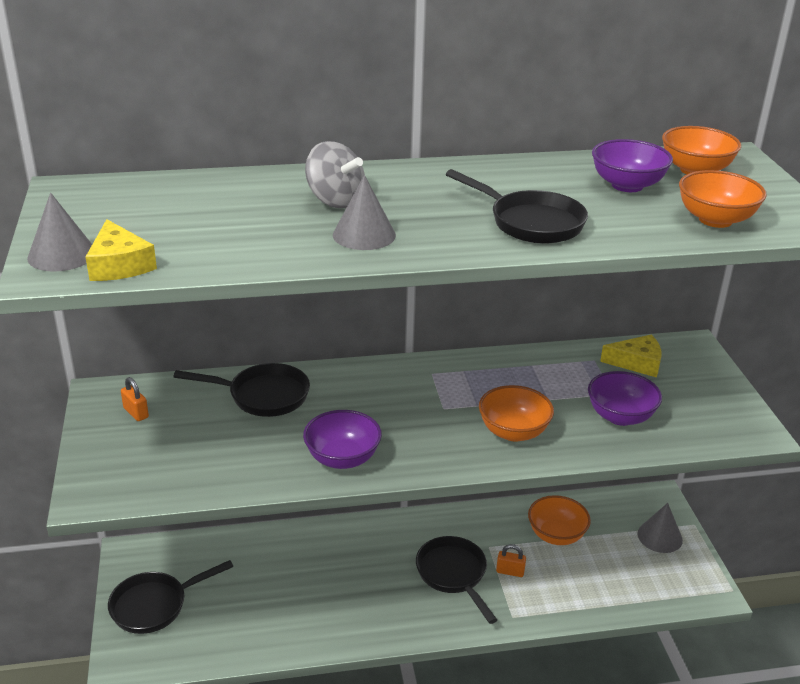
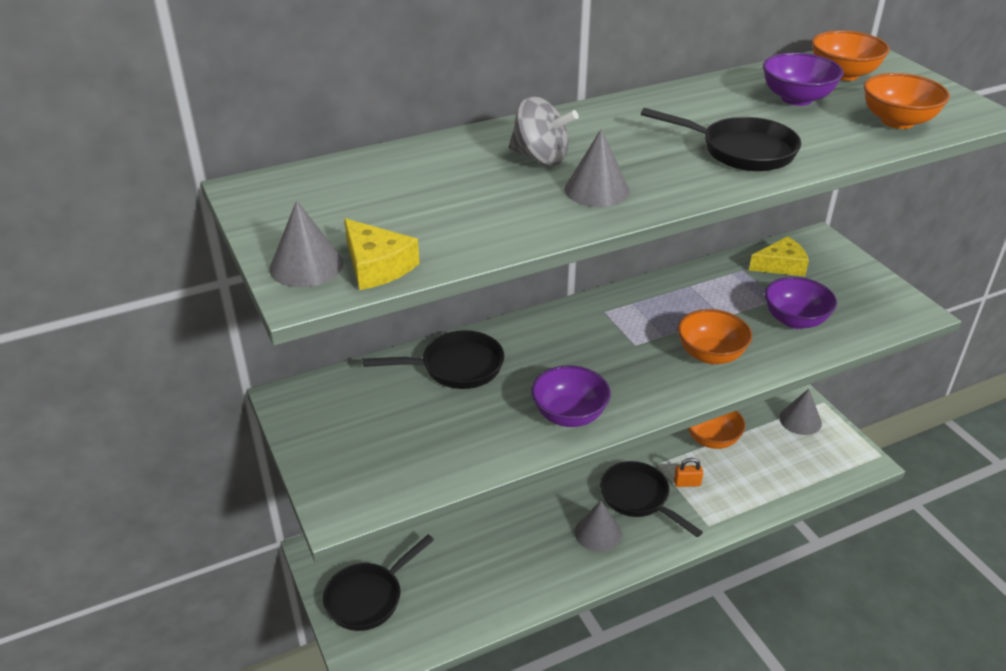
camera: 15 degrees left, 5 degrees up
orange padlock [121,377,149,421] -> none
none -> grey cone [575,501,622,552]

